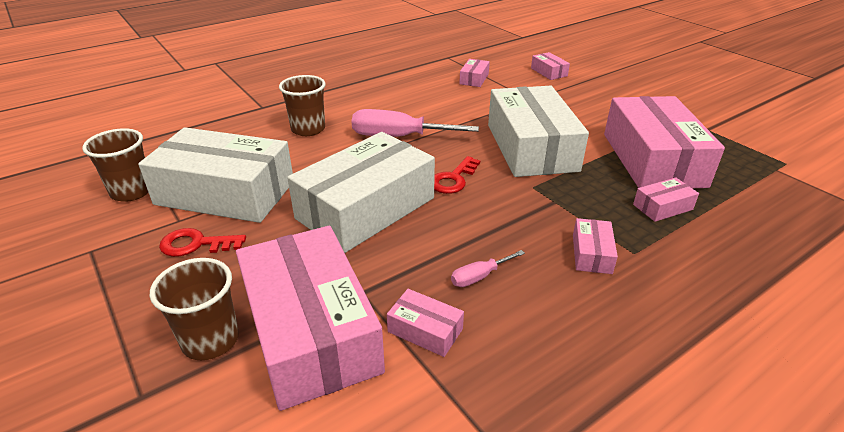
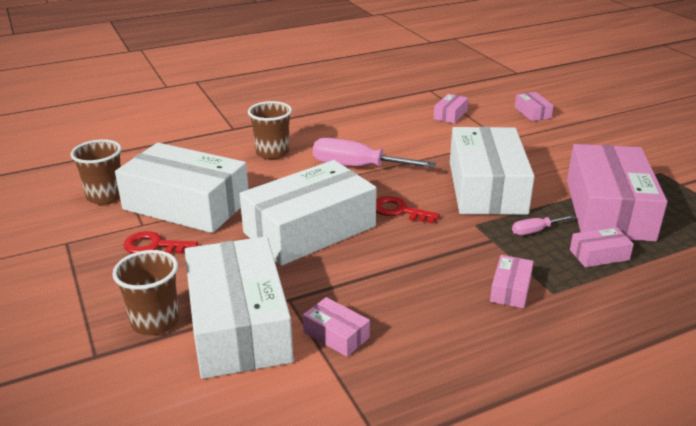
camera: 10 degrees right, 5 degrees down
pink box [236,226,385,411] -> white box [185,237,293,379]
red key [434,156,480,194] -> red key turned 75 degrees clockwise [376,196,440,224]
pink screwdriver [451,250,525,287] -> pink screwdriver moved to [512,215,575,235]

